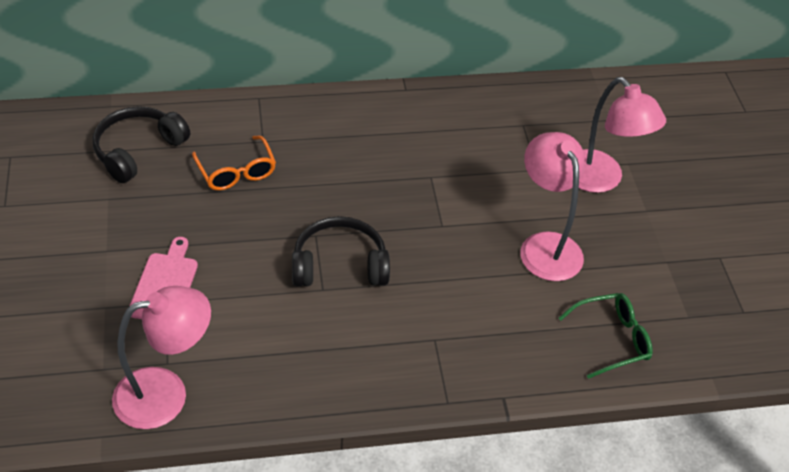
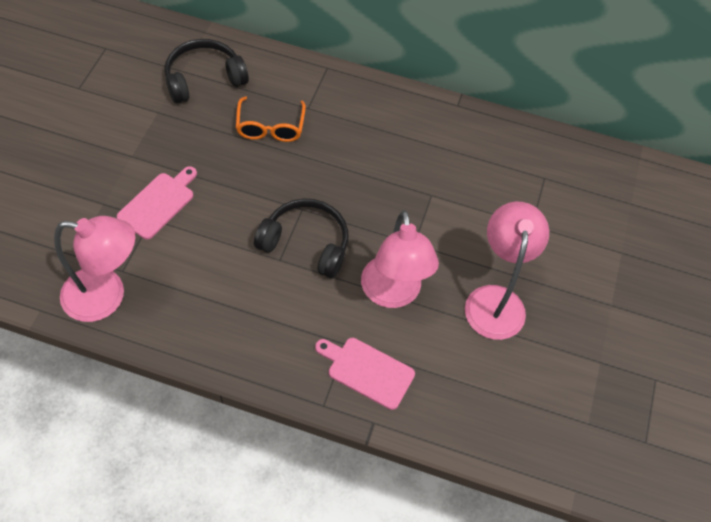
camera: 25 degrees right, 10 degrees up
green glasses [559,293,653,379] -> none
pink lamp [579,77,666,193] -> pink lamp moved to [361,210,439,308]
none -> pink cutting board [315,338,415,410]

